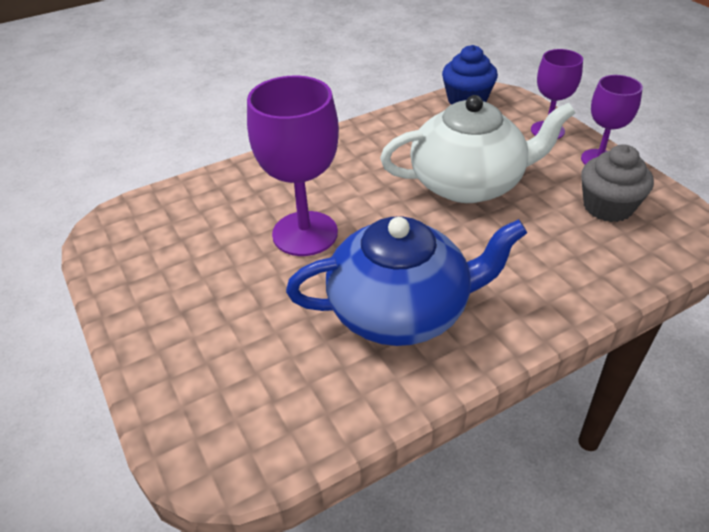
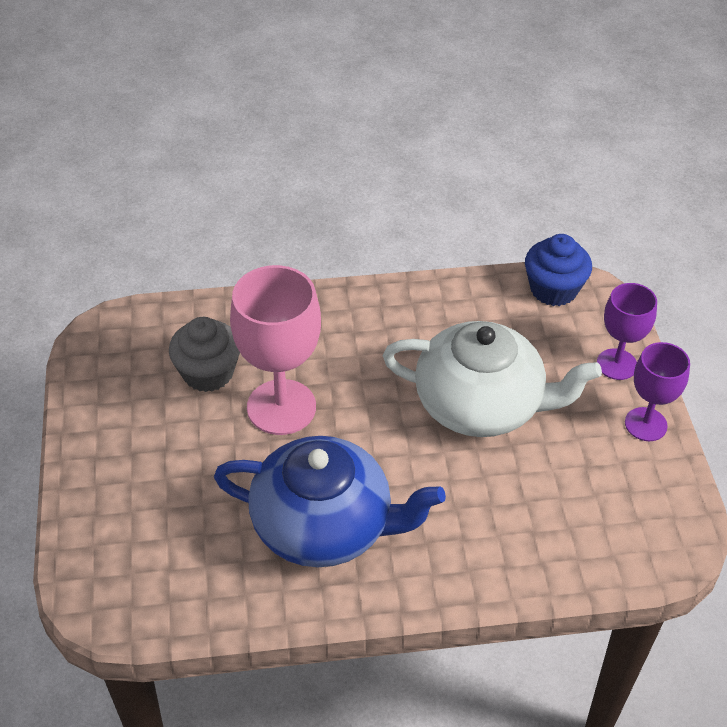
camera: 20 degrees right, 5 degrees up
purple goblet [247,76,339,256] -> pink goblet [230,265,321,435]
grey cupcake [581,145,654,222] -> grey cupcake moved to [169,317,240,392]

